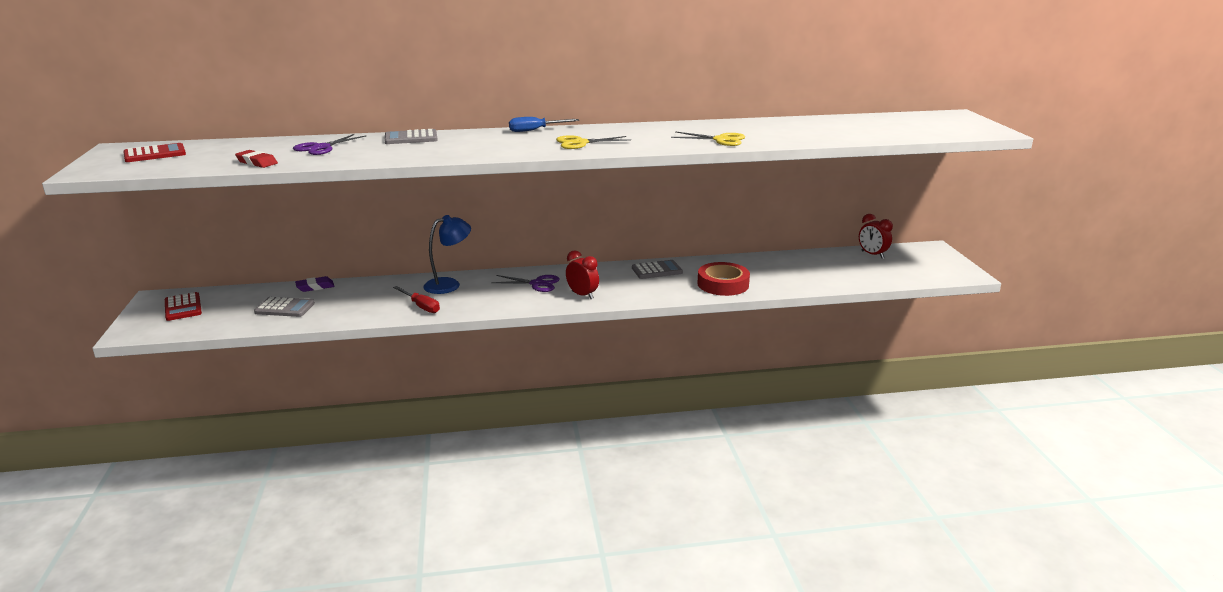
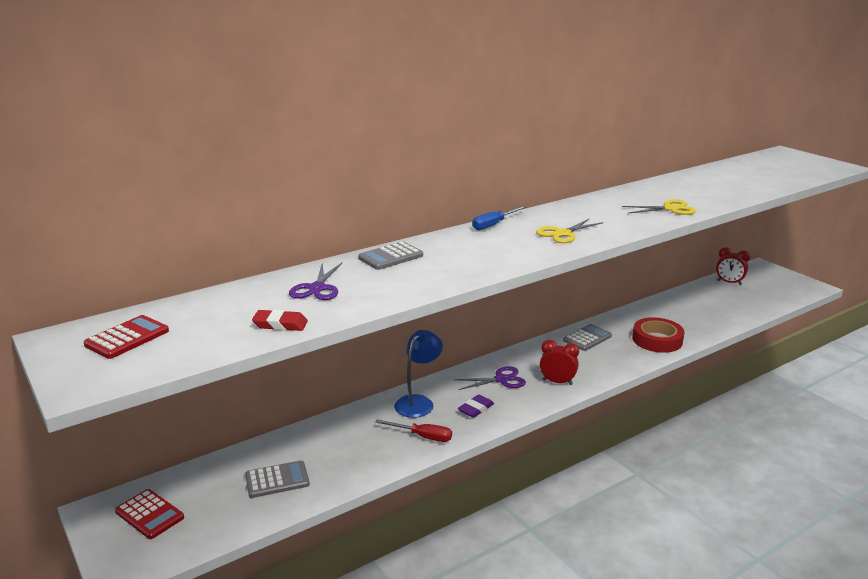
camera: 25 degrees left, 0 degrees up
purple eraser [295,276,335,292] -> purple eraser moved to [458,395,494,418]

